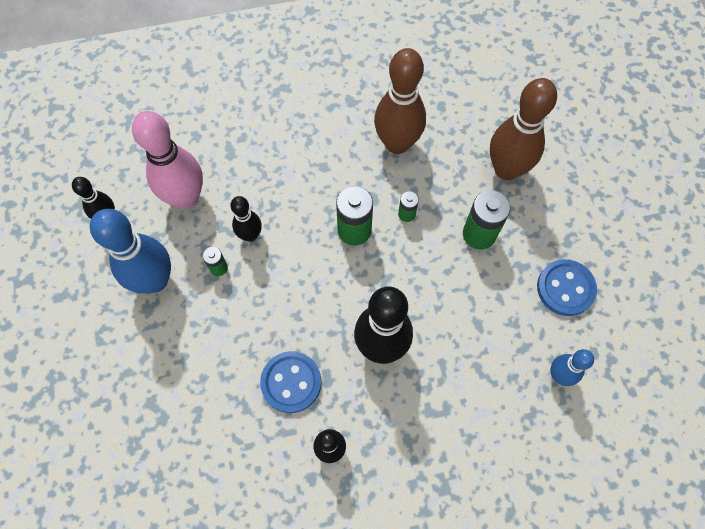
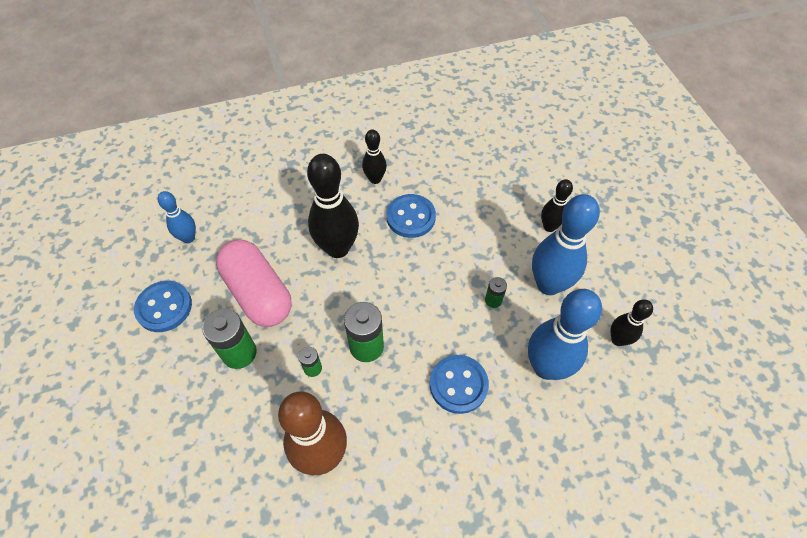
camera: 175 degrees right, 10 degrees down
pink bowling pin [132,111,203,209] -> blue bowling pin [528,289,602,380]
black bowling pin [231,196,262,242] -> black bowling pin moved to [541,179,573,232]
brown bowling pin [490,78,557,180] -> none
none -> pink capsule [216,240,292,327]
none -> blue button [430,355,489,414]

